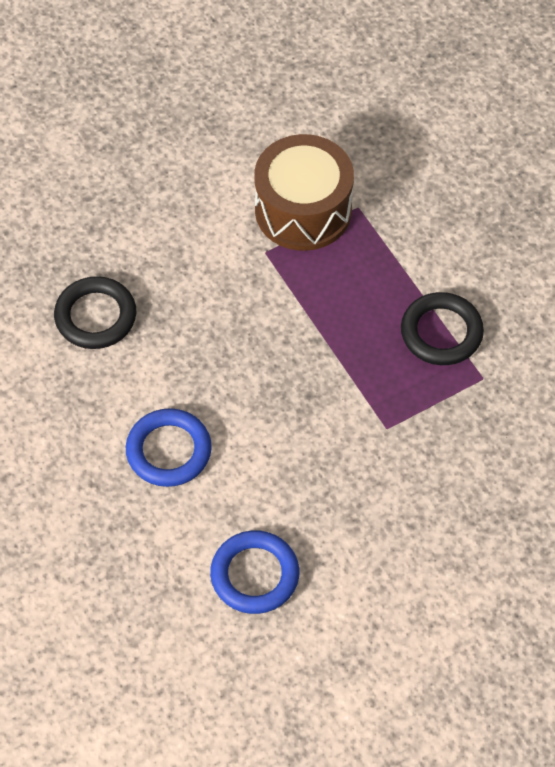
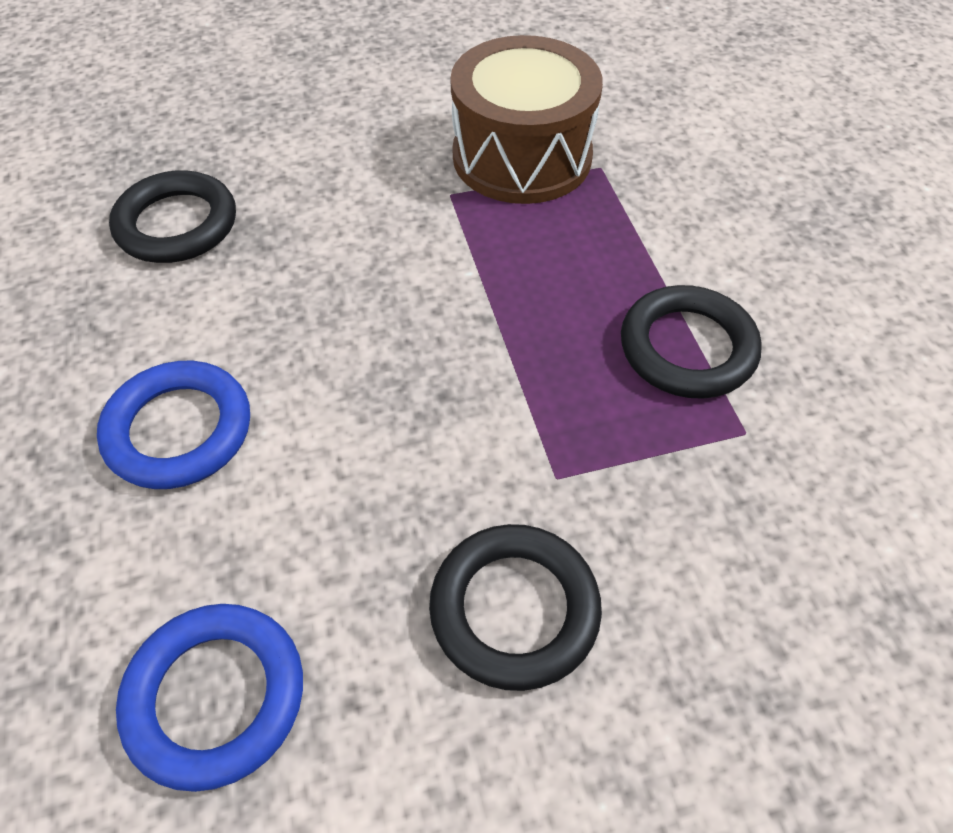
camera: 15 degrees right, 5 degrees down
none -> black ring [429,524,602,691]

